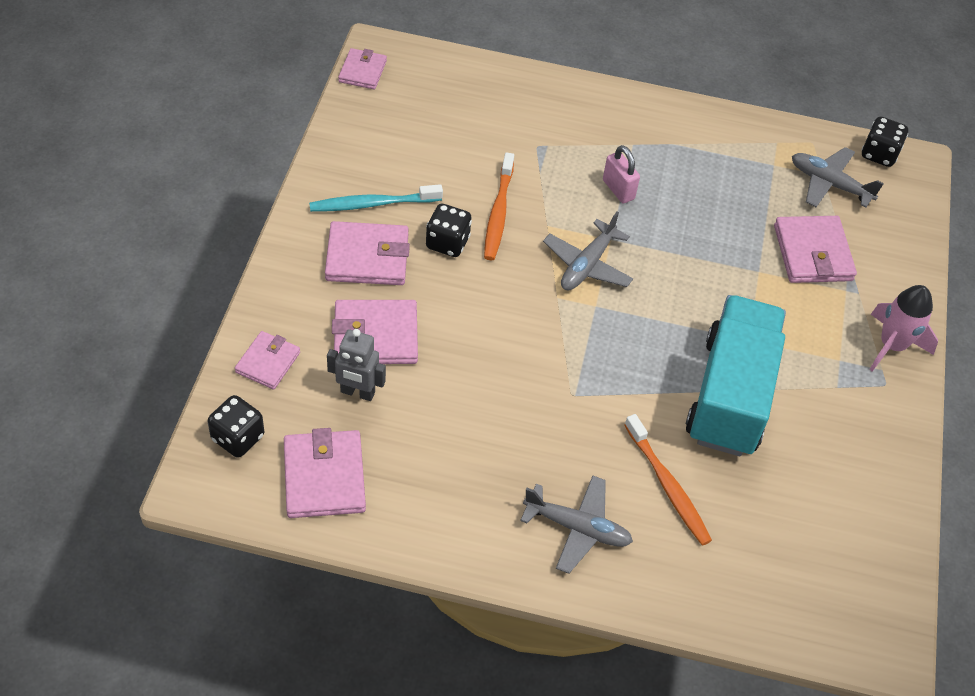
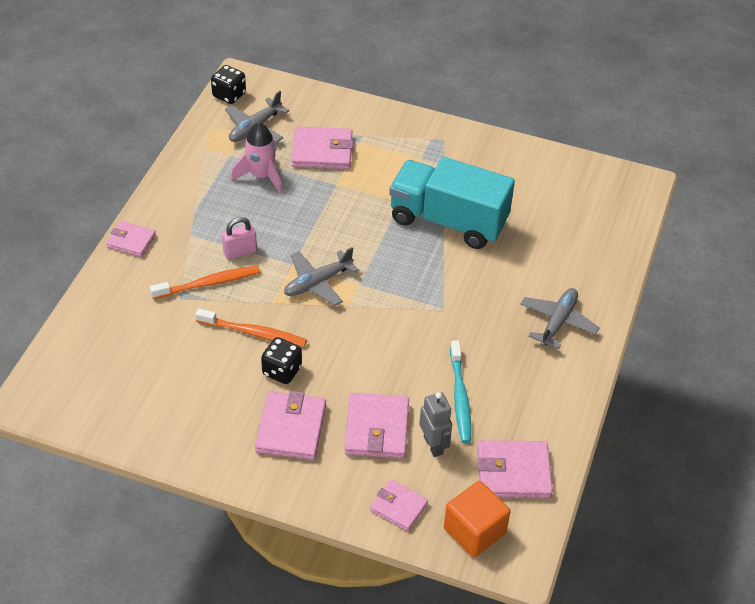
camera: 80 degrees left, 5 degrees down
black dice [208,395,264,458] -> orange cube [444,481,511,557]
turquoise toothbrush [309,184,443,212] -> turquoise toothbrush moved to [450,340,471,443]
grey robot [327,329,386,401] -> grey robot turned 45 degrees counterclockwise [419,392,452,457]
pink wallet [338,48,387,90] -> pink wallet moved to [106,221,156,257]
grey plane [543,211,633,290] -> grey plane turned 105 degrees clockwise [284,247,359,306]
orange toothbrush [624,414,712,545] -> orange toothbrush moved to [150,266,260,299]
pink rocket [869,285,938,372] -> pink rocket moved to [231,122,282,193]

